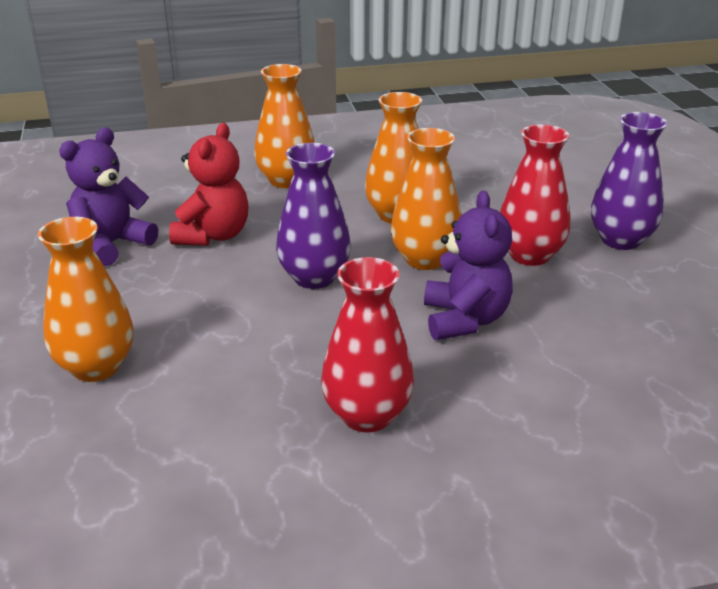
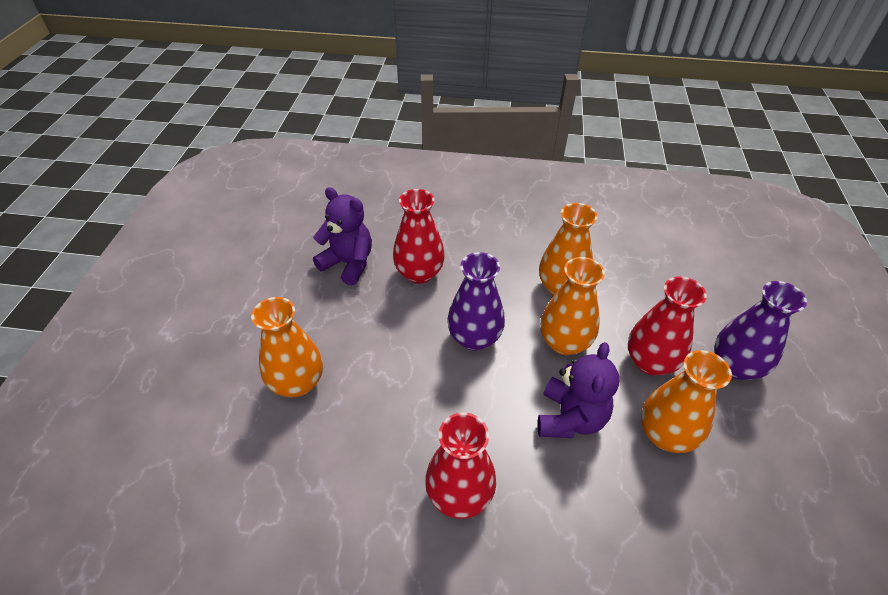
camera: 20 degrees right, 15 degrees up
purple teddy bear [59,128,158,266] -> purple teddy bear turned 60 degrees clockwise [313,187,372,285]
red teddy bear [169,123,248,246] -> red vase [393,189,445,284]
orange vase [254,64,315,188] -> orange vase moved to [641,350,732,453]

